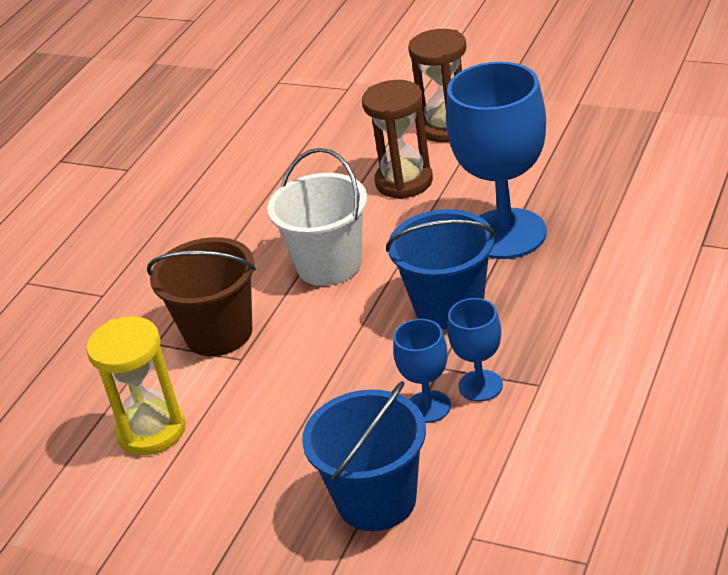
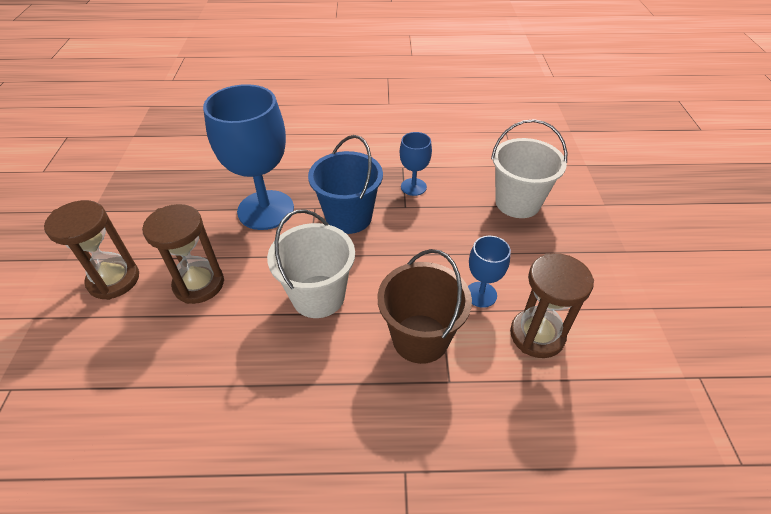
camera: 120 degrees left, 10 degrees up
yellow hourglass [86,316,185,455] -> brown hourglass [510,253,594,358]
blue bucket [302,381,426,531] -> white bucket [491,119,567,218]
blue goblet [393,319,451,423] -> blue goblet moved to [468,236,511,308]

